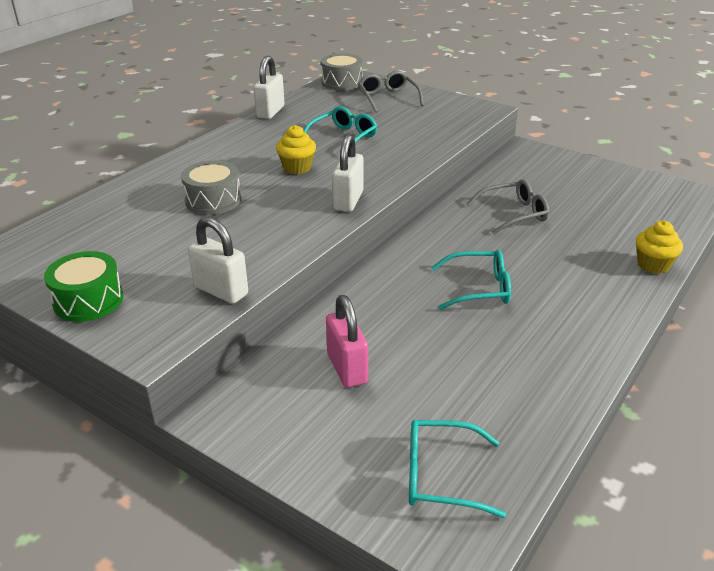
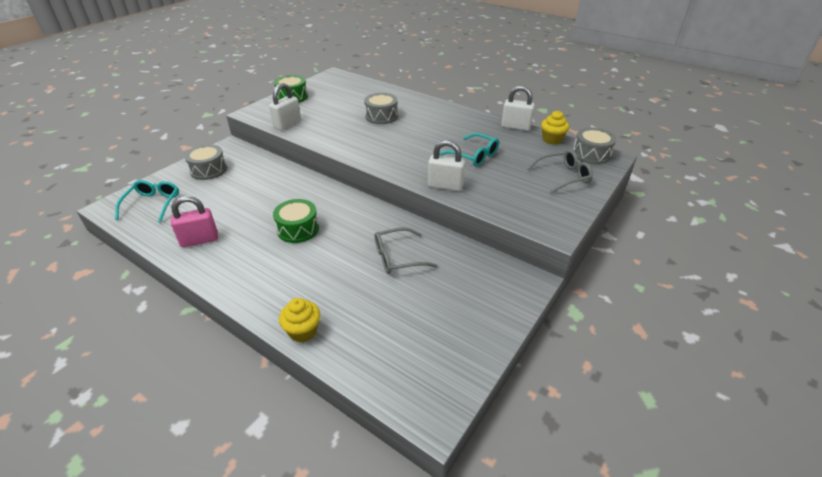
camera: 90 degrees right, 5 degrees up
yellow cupcake [276,125,316,174] -> yellow cupcake moved to [541,111,569,145]
pink padlock [326,295,368,388] -> pink padlock moved to [171,196,218,247]
white padlock [332,134,364,212] -> white padlock moved to [428,140,465,191]
turquoise glasses [431,250,511,310] -> green drum [273,199,319,243]
grey glasses [467,179,549,235] -> grey glasses turned 90 degrees clockwise [375,227,437,274]
none -> grey drum [184,144,227,180]

